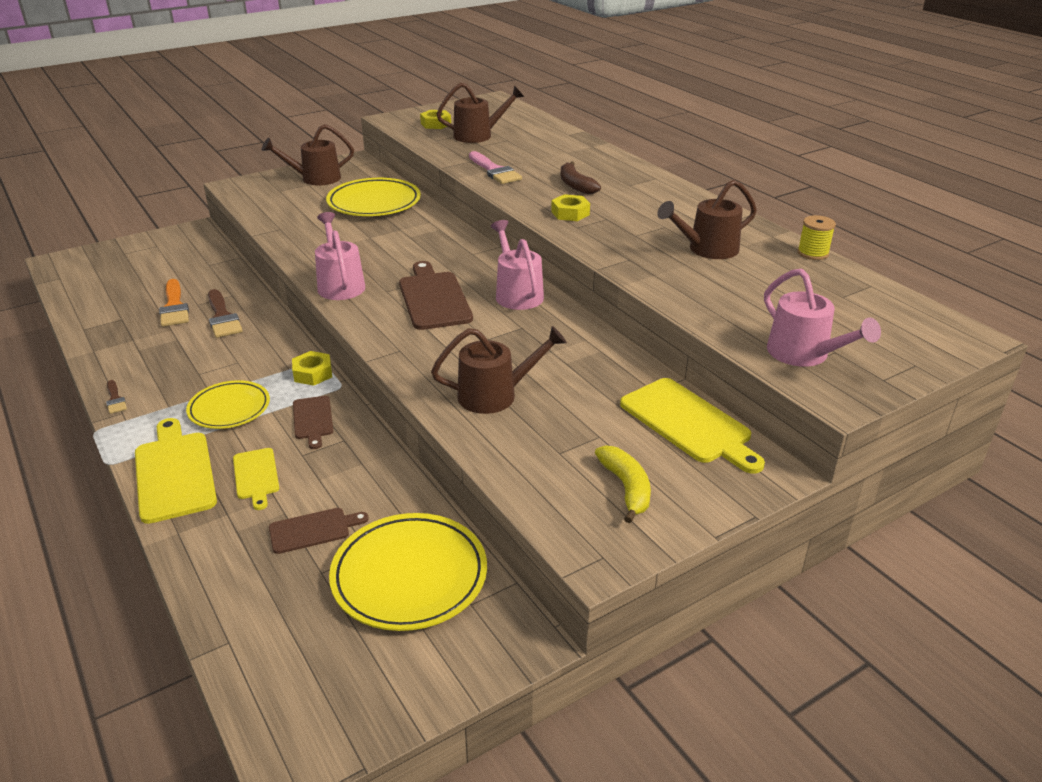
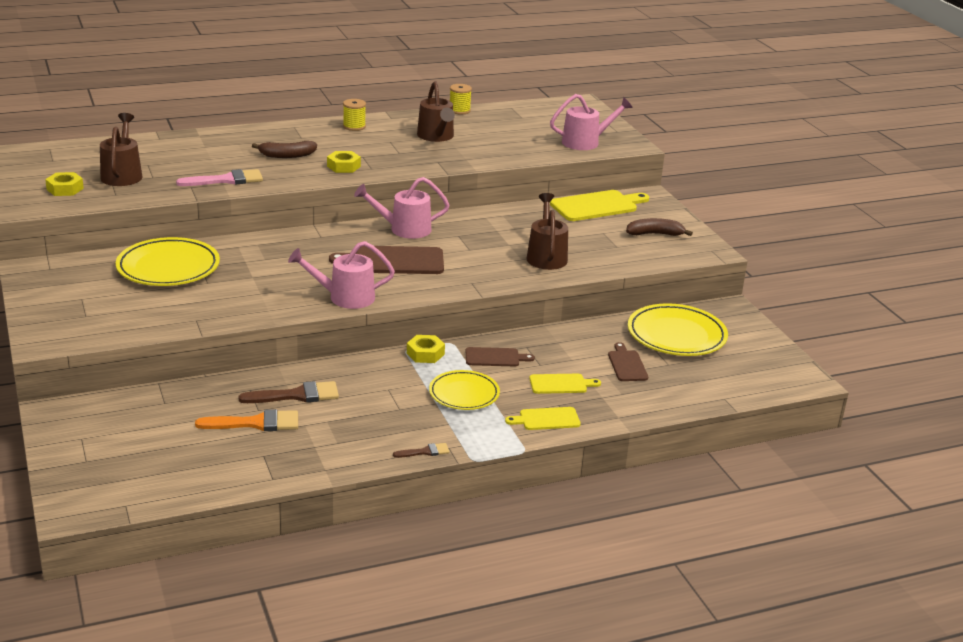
camera: 80 degrees left, 5 degrees down
yellow cutting board [135,418,217,524] -> yellow cutting board [505,407,581,430], size x0.57
brown watering can [261,124,354,185] -> none
yellow banana [595,445,651,523] -> brown banana [626,218,693,236]
none -> yellow spool [343,99,366,131]

